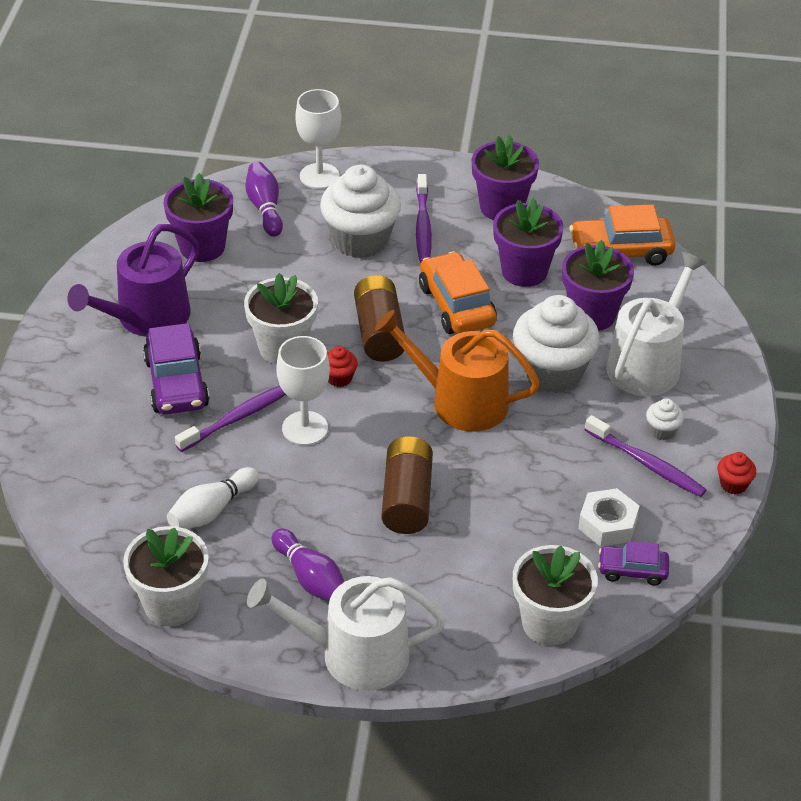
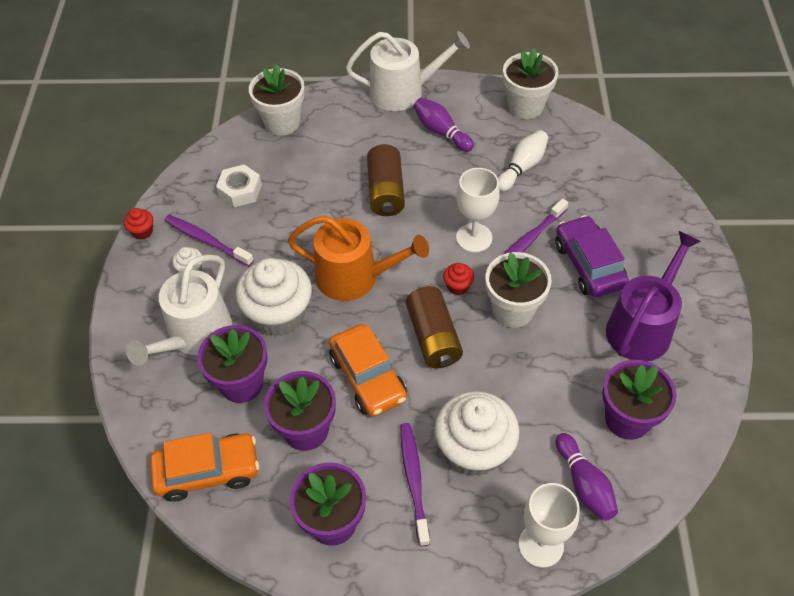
camera: 175 degrees right, 10 degrees up
purple car [598,541,669,586] -> none

